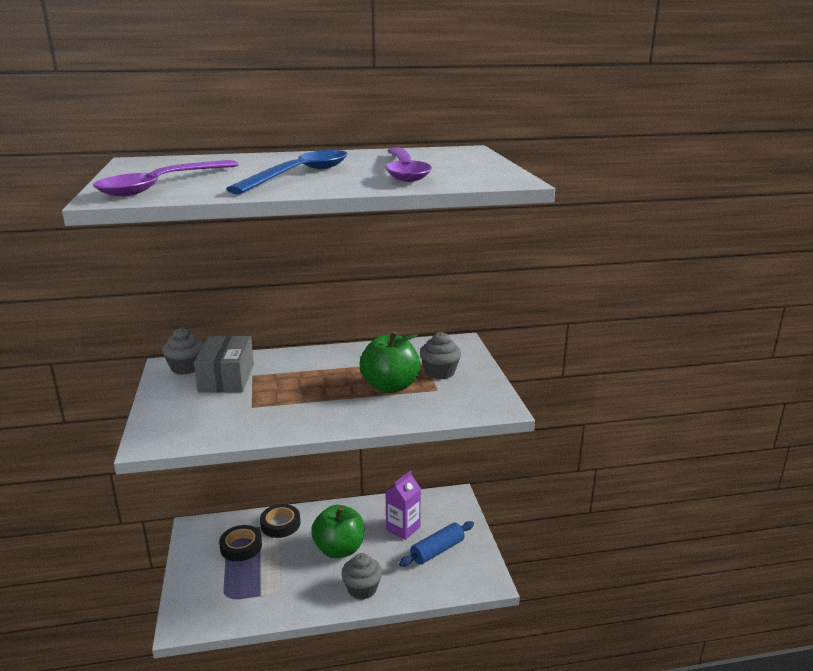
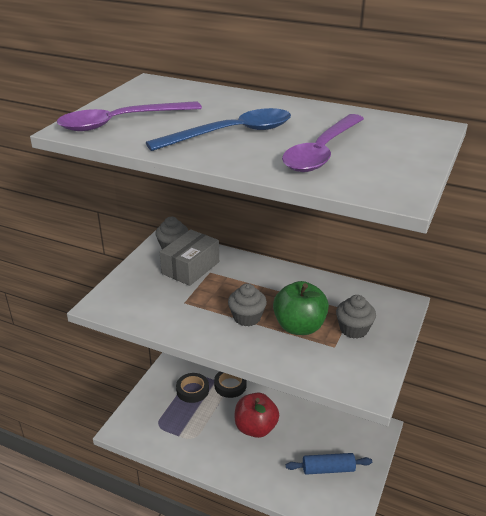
camera: 35 degrees right, 10 degrees up
green apple [311,505,364,558] -> red apple [235,393,279,438]
grey cupcake [342,553,382,600] -> grey cupcake moved to [228,283,267,326]
purple carton [385,470,421,540] -> none

